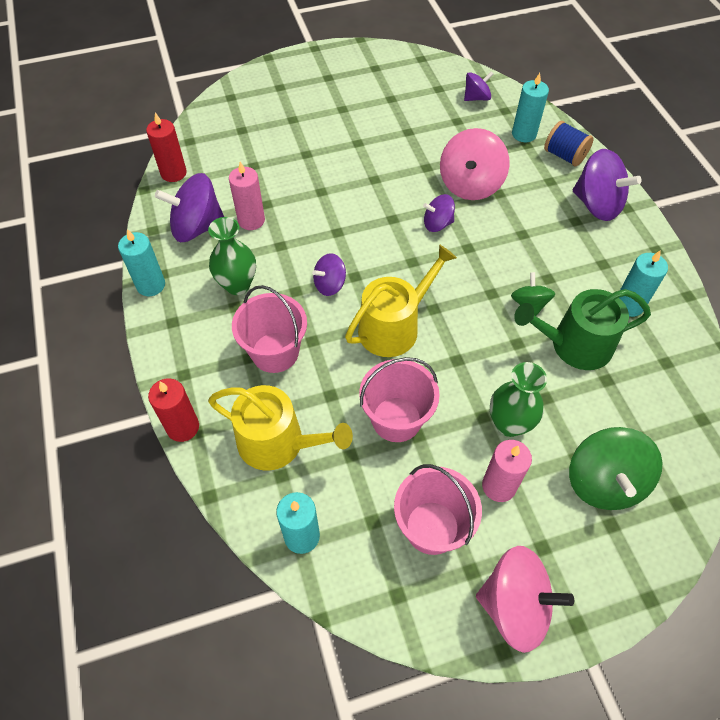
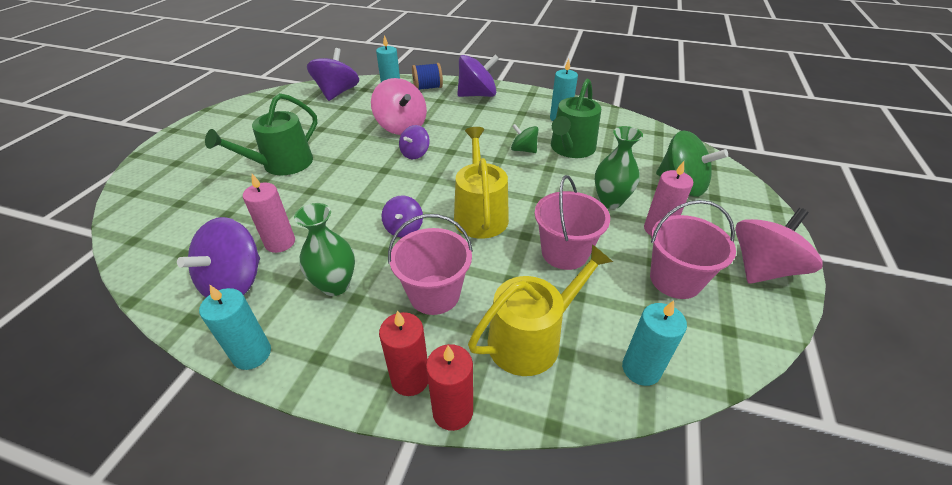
camera: 55 degrees left, 15 degrees down
red candle [146,112,187,182] -> red candle moved to [379,310,428,396]
purple spinning top [464,71,494,101] -> purple spinning top [307,48,359,101], size x1.78
none -> green watering can [205,93,317,175]

